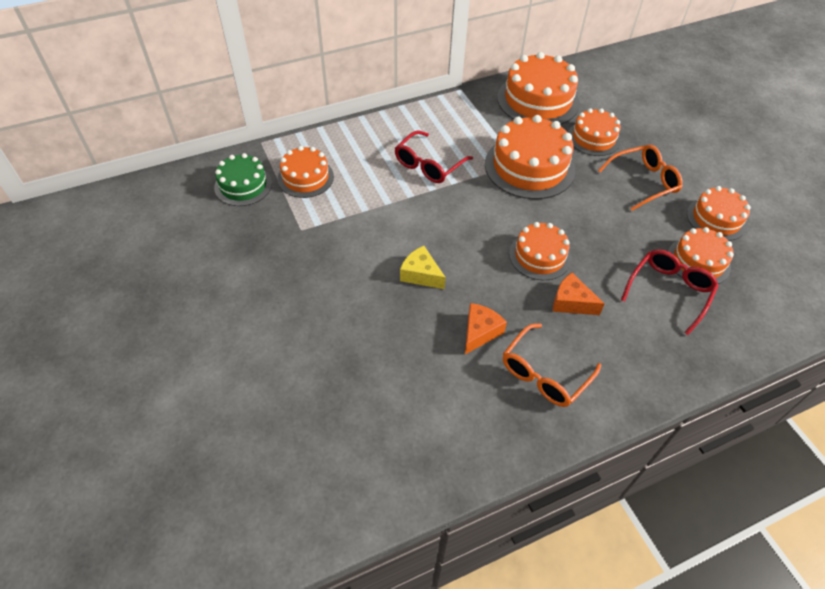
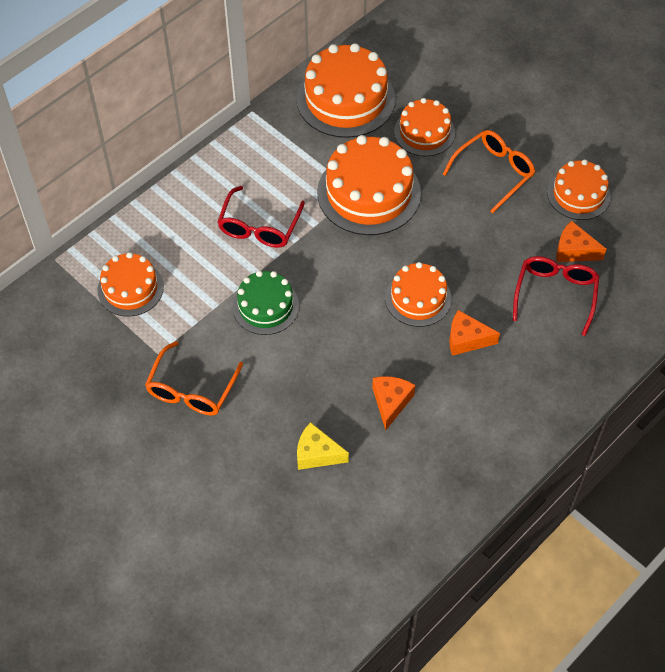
camera: 20 degrees left, 5 degrees up
green cake [214,153,272,206] -> green cake moved to [233,271,299,335]
yellow cheese [400,246,446,289] -> yellow cheese moved to [297,422,349,470]
orange glasses [503,323,601,407] -> orange glasses moved to [145,341,243,416]
orange cake [668,227,734,284] -> orange cheese [556,221,606,262]

